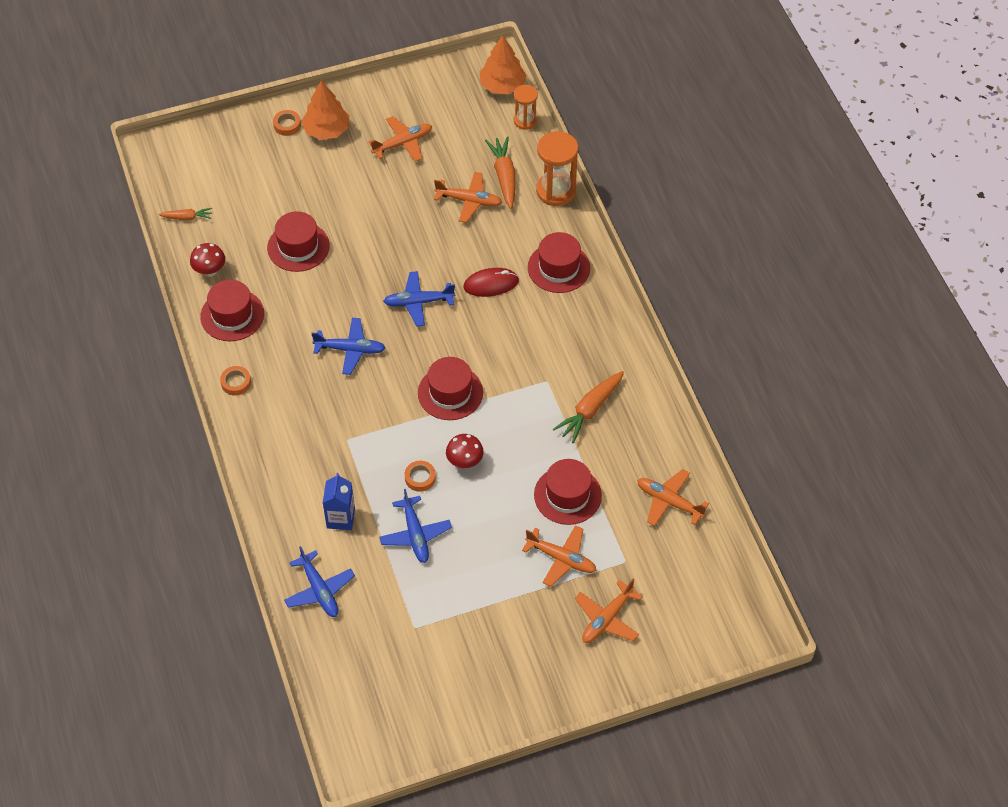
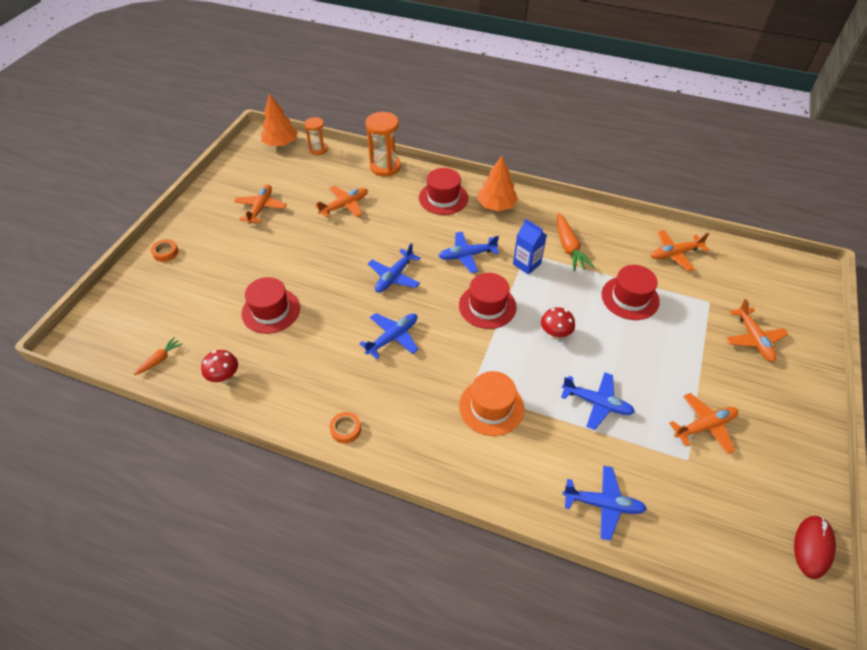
camera: 50 degrees left, 5 degrees down
red hat [200,280,264,341] -> none
orange tree [302,81,349,140] -> orange tree moved to [477,156,518,211]
blue carton [323,473,355,530] -> blue carton moved to [513,219,547,275]
orange tape [405,461,436,492] -> none
red mouse [464,268,519,297] -> red mouse moved to [794,516,836,579]
orange carrot [485,136,516,209] -> none
orange plane [522,525,597,587] -> orange plane moved to [669,393,738,454]
none -> blue plane [439,232,499,273]
none -> orange hat [459,371,524,436]

